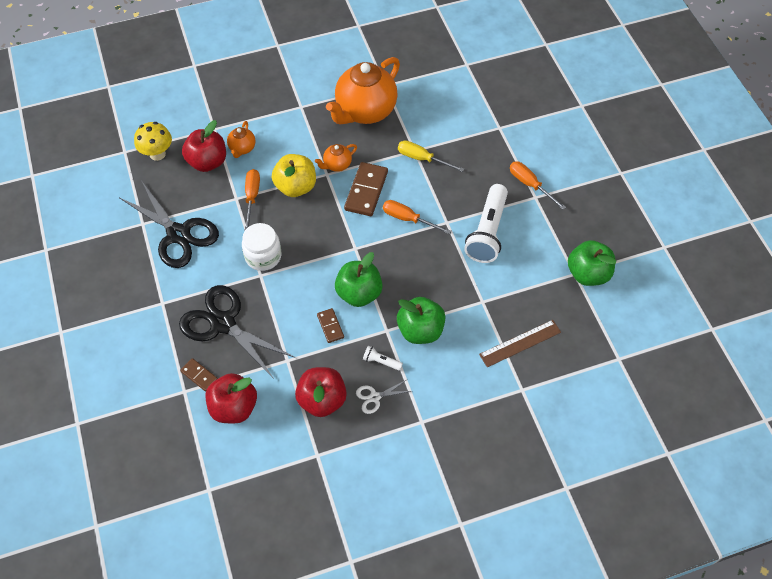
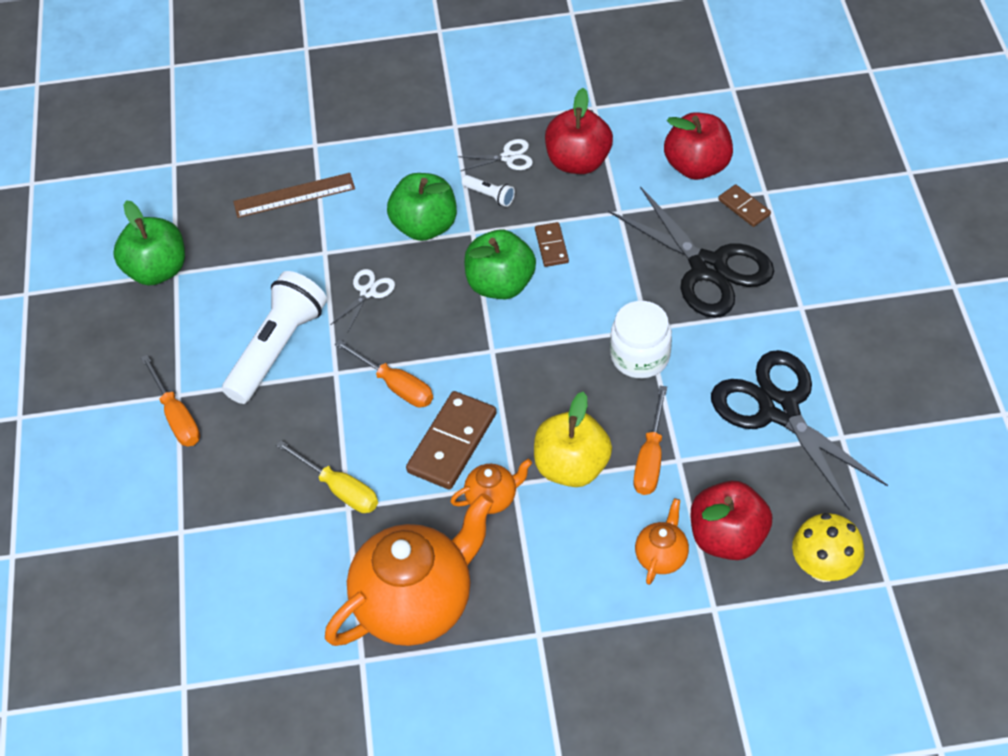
camera: 165 degrees left, 5 degrees down
none -> white scissors [331,269,395,332]

